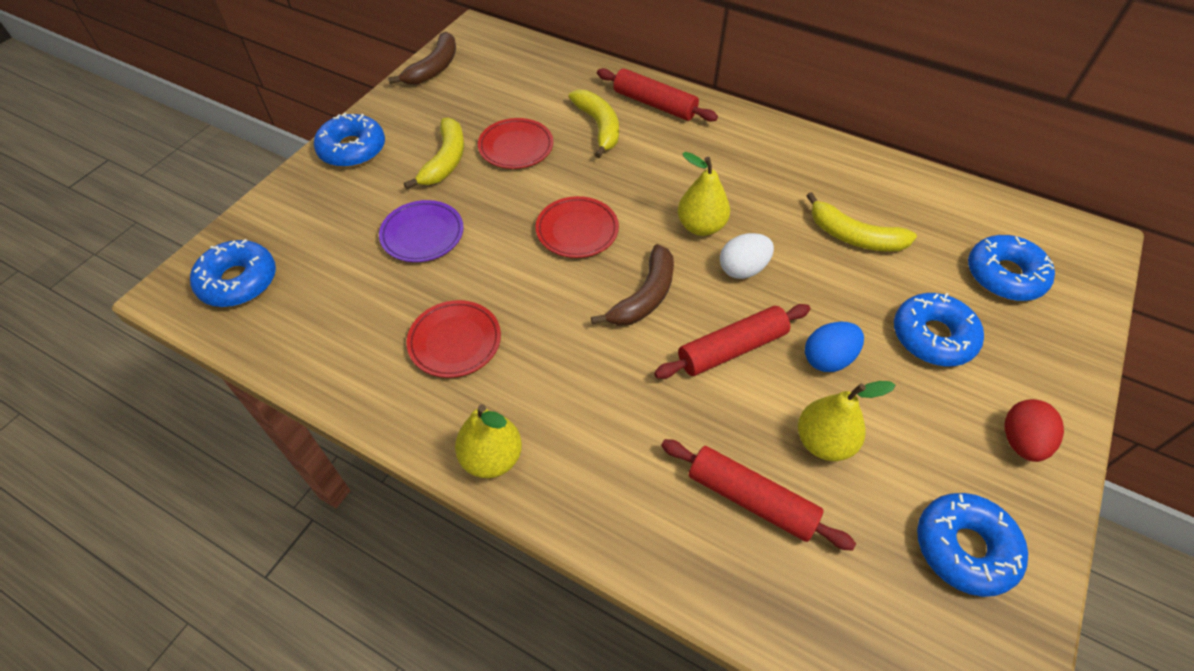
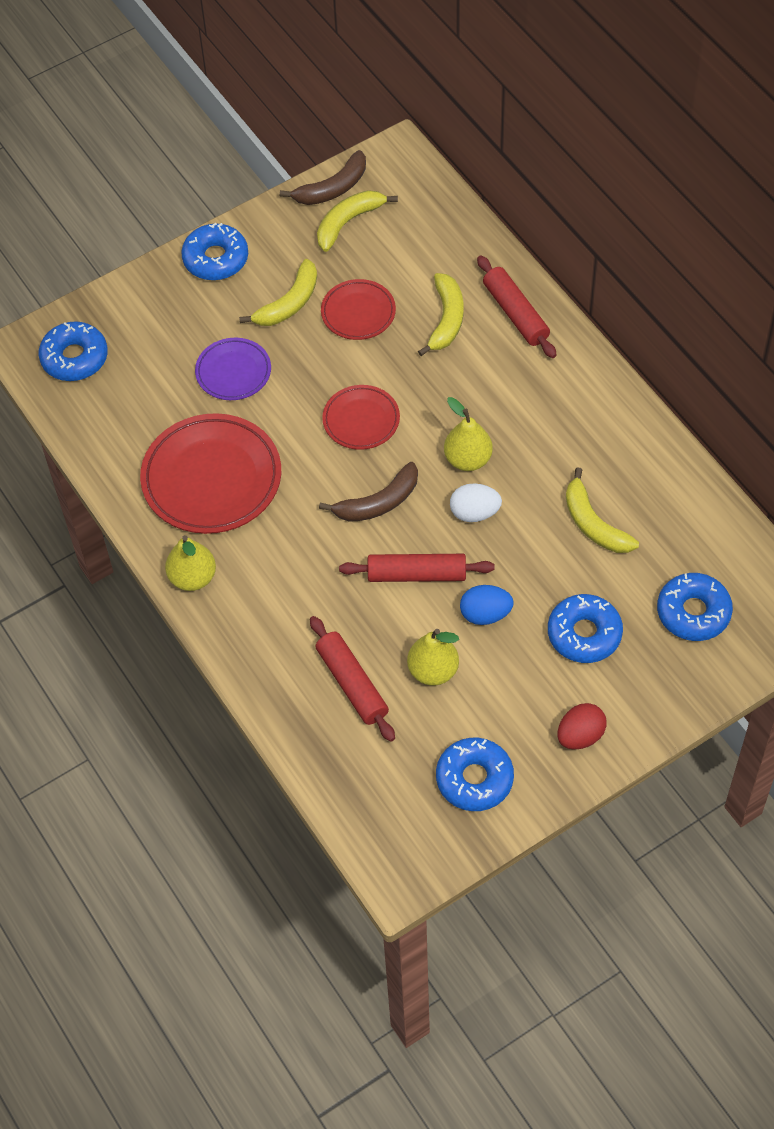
camera: 30 degrees right, 5 degrees up
red plate [407,300,501,378] -> red plate [140,413,281,534], size x1.79
none -> yellow banana [317,190,398,252]

